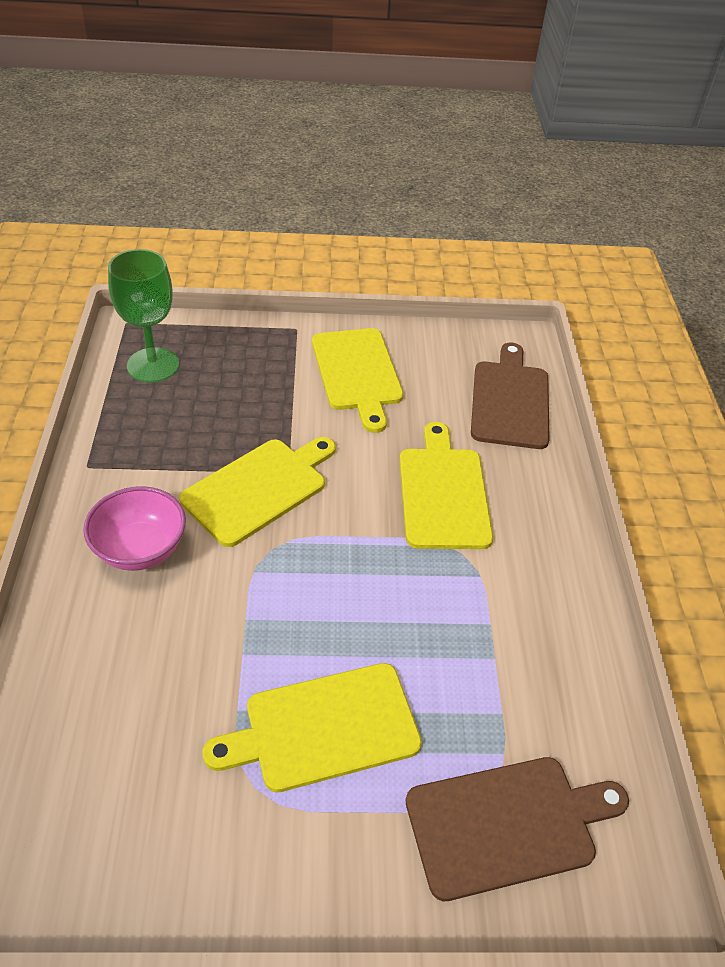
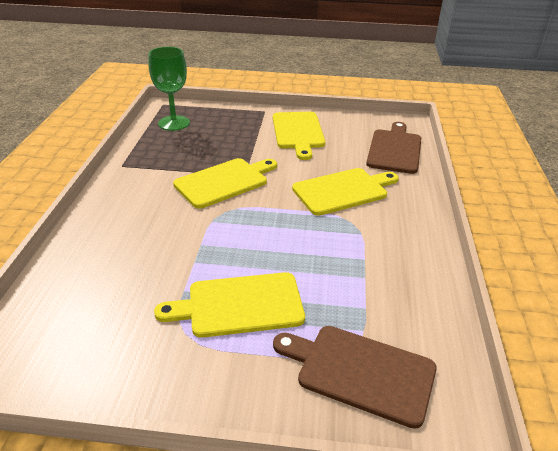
camera: 10 degrees right, 10 degrees down
pink bowl [83,486,186,571] -> none
yellow cutting board [400,422,493,549] -> yellow cutting board turned 60 degrees clockwise [292,168,399,216]
brown cutting board [406,757,629,901] -> brown cutting board turned 150 degrees counterclockwise [273,326,437,429]

